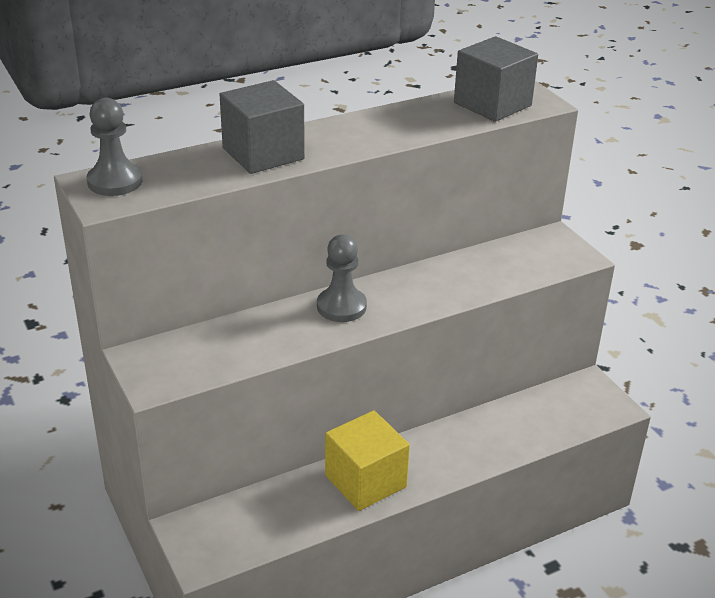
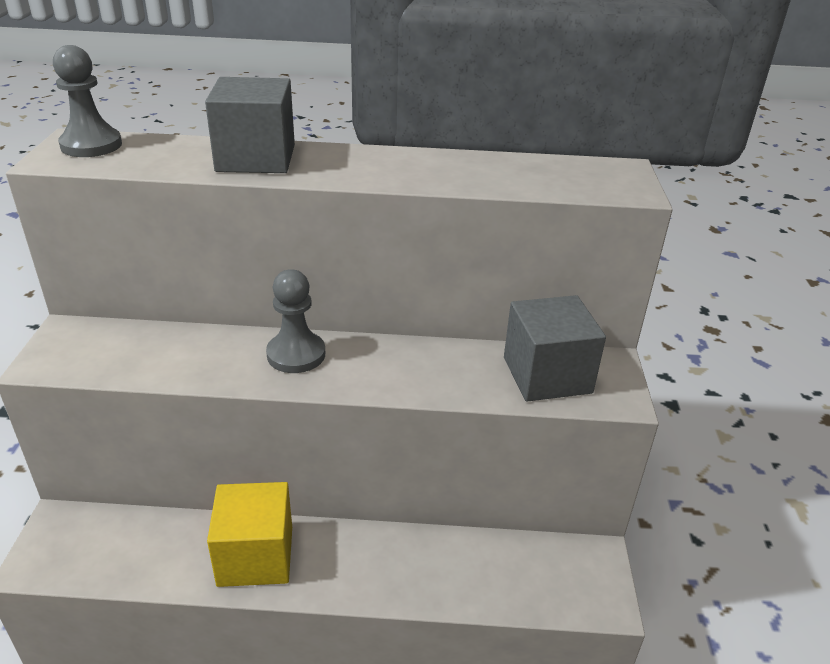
camera: 30 degrees right, 0 degrees up
grey cube [454,36,538,122] -> grey cube moved to [504,295,606,402]

